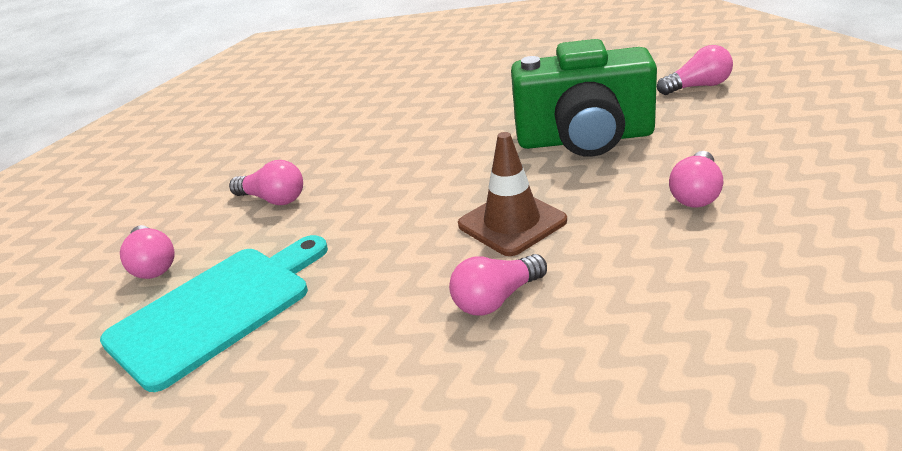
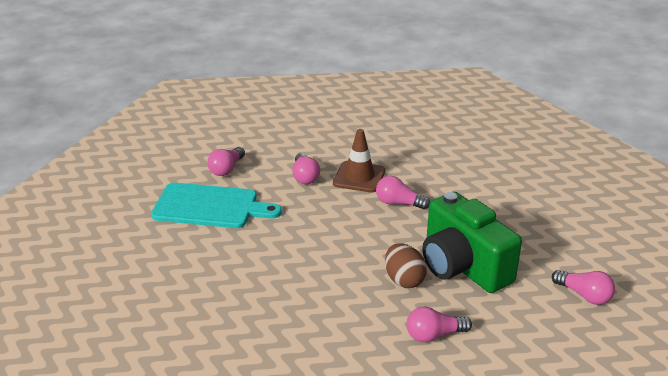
camera: 50 degrees right, 0 degrees up
pink light bulb [449,254,547,316] -> pink light bulb moved to [376,176,430,210]
brown traffic cone [458,132,567,256] -> brown traffic cone moved to [333,129,385,193]
none -> brown egg [385,243,427,288]

